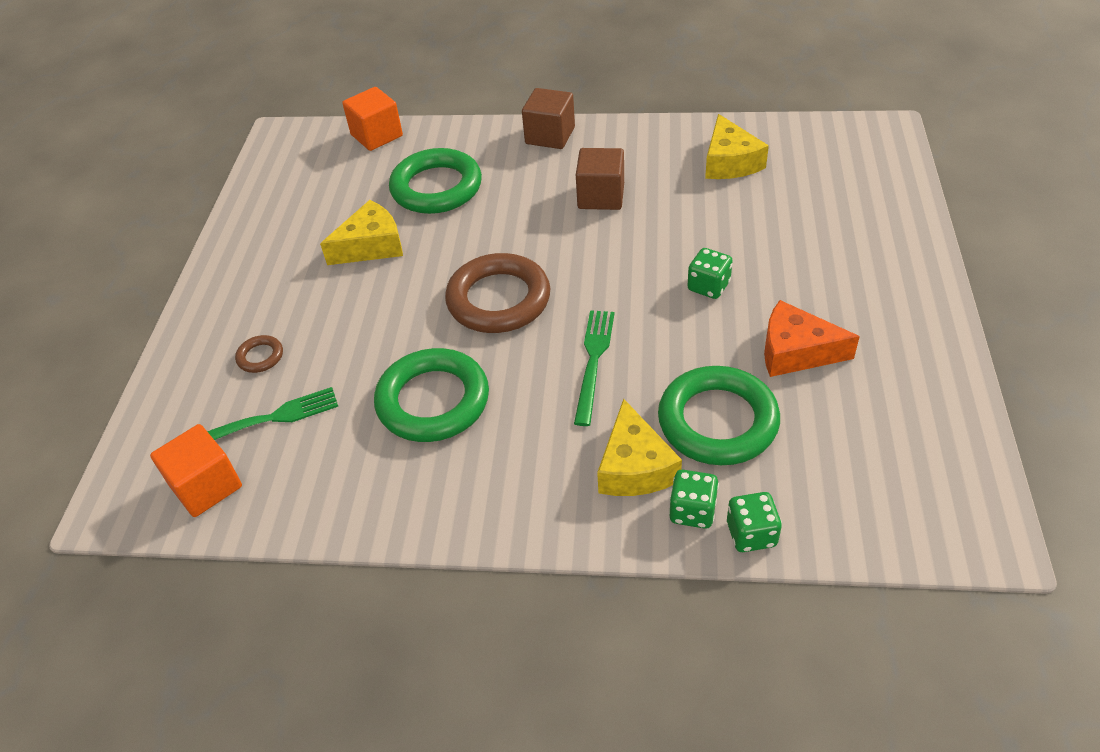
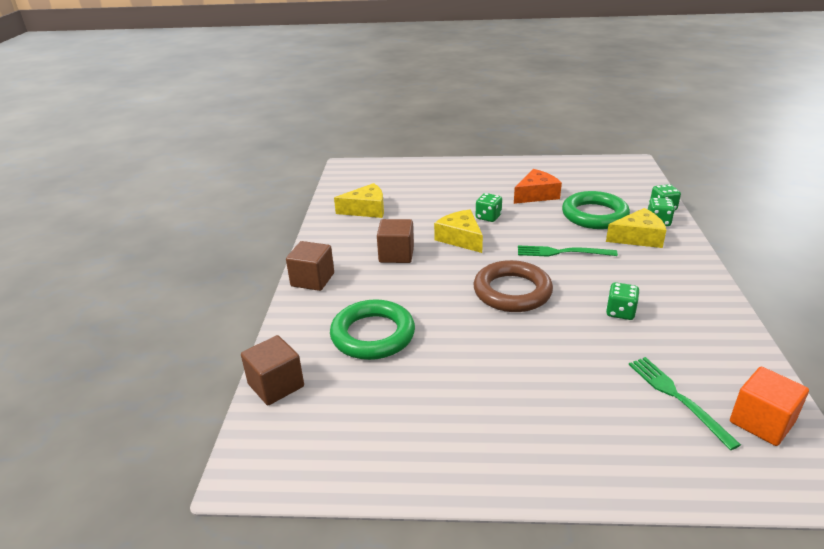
camera: 95 degrees left, 15 degrees down
brown ring [235,335,283,373] -> none
yellow cheese [320,200,403,265] -> yellow cheese moved to [434,210,483,253]
orange cube [342,87,403,151] -> brown cube [241,335,304,405]
green ring [374,348,489,442] -> green dice [606,282,639,320]
orange cheese [764,300,860,377] -> orange cheese turned 135 degrees counterclockwise [514,169,562,204]

